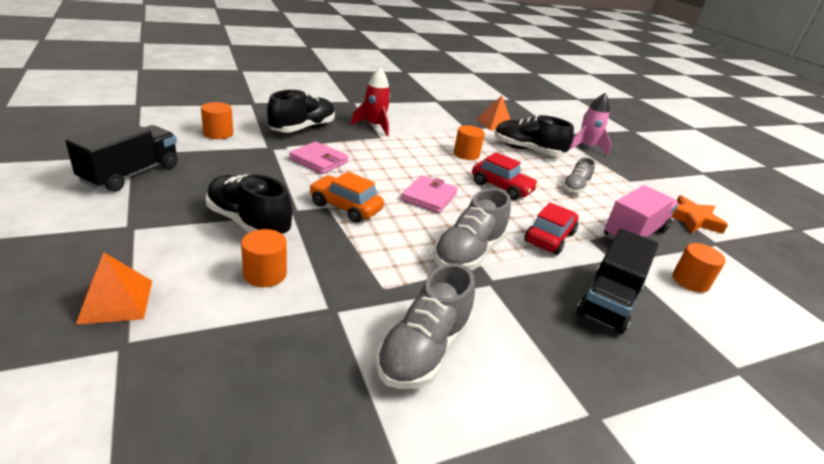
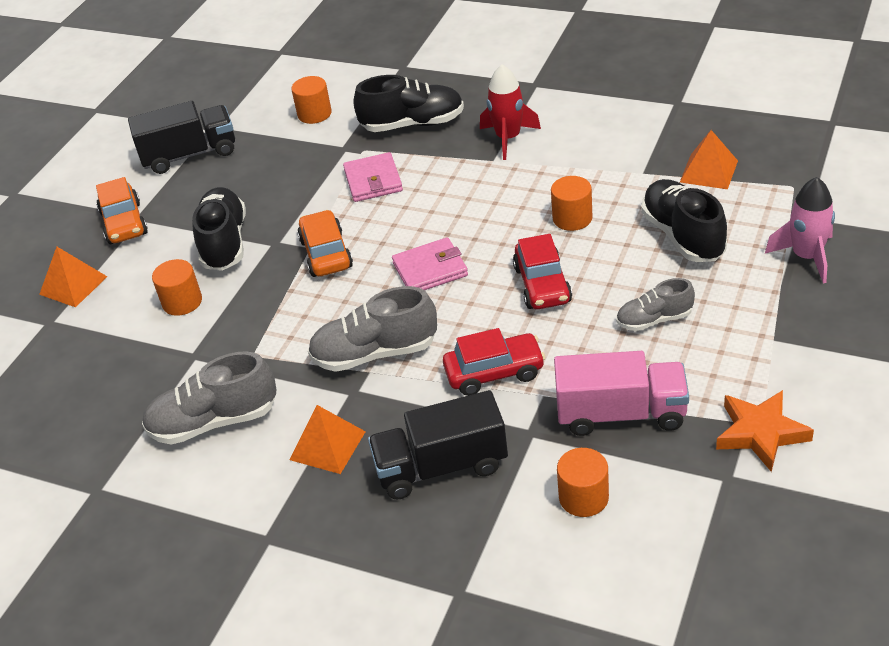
camera: 55 degrees right, 10 degrees up
none -> orange car [96,177,148,244]
none -> orange pyramid [290,405,366,474]

